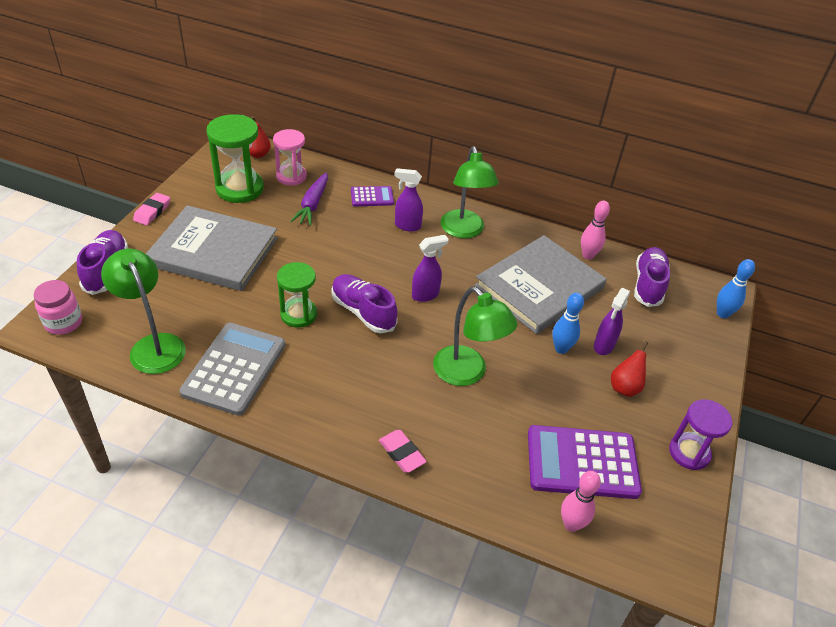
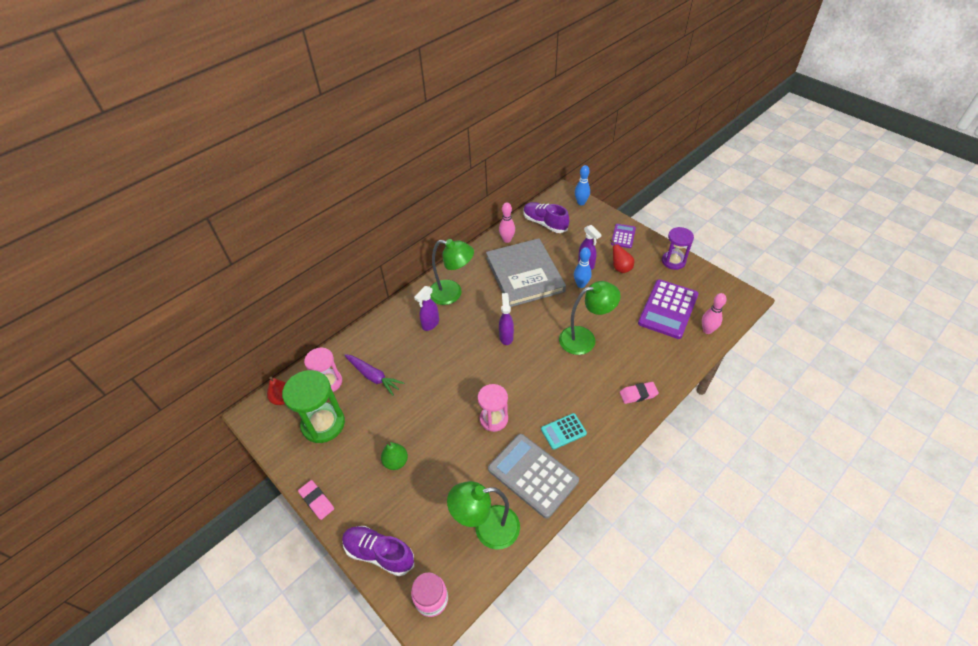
camera: 60 degrees left, 5 degrees up
grey book [146,205,278,291] -> green pear [381,441,408,470]
green hourglass [277,262,317,328] -> pink hourglass [478,384,508,432]
purple shoe [331,274,398,333] -> none
purple calculator [351,186,394,206] -> purple calculator moved to [611,224,636,248]
none -> turquoise calculator [541,413,587,450]

